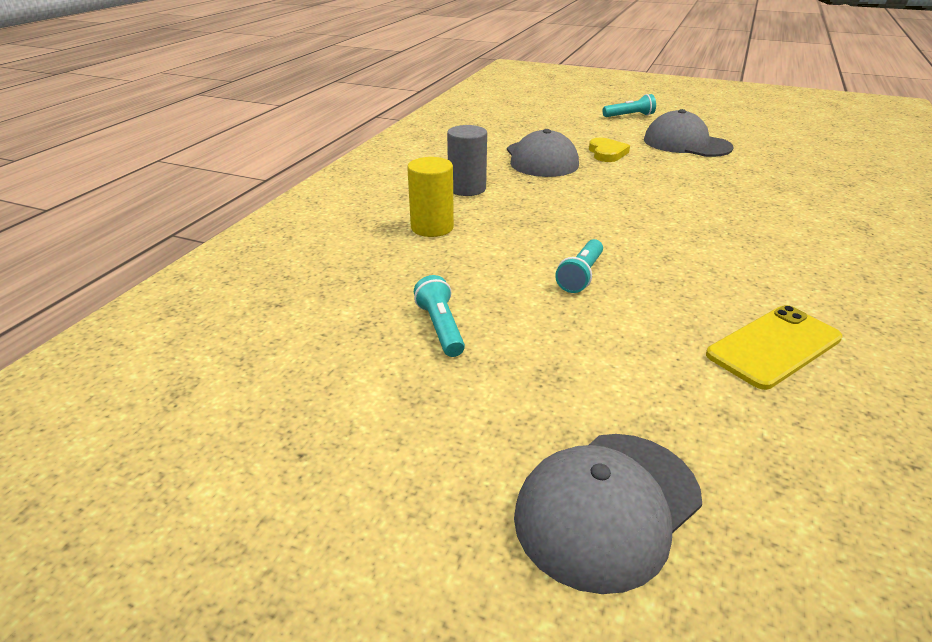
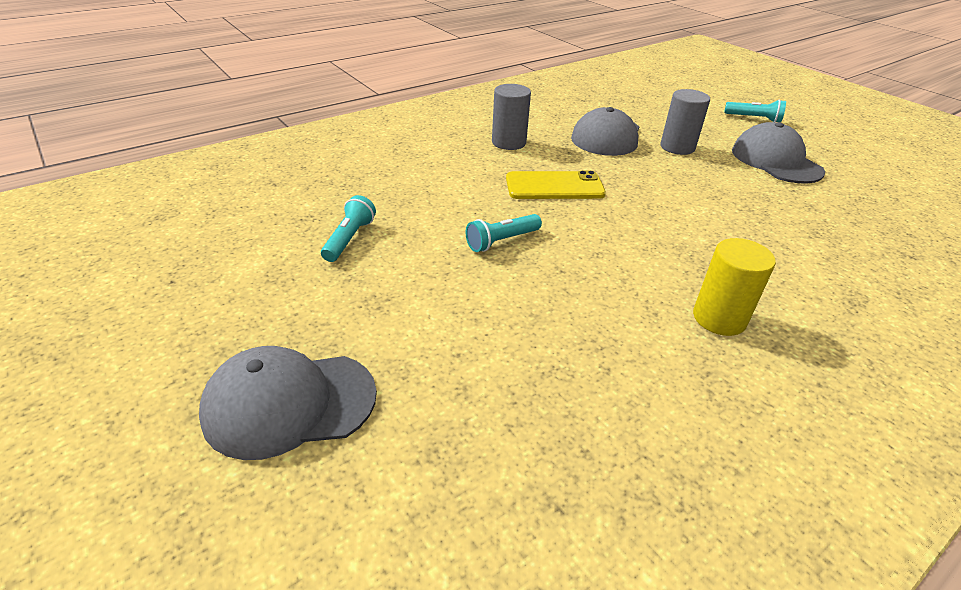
camera: 30 degrees right, 5 degrees up
yellow cylinder [407,157,454,237] -> yellow cylinder moved to [693,238,776,336]
yellow heart [589,138,630,162] -> grey cylinder [660,89,710,155]
yellow phone [706,305,843,390] -> yellow phone moved to [506,170,606,199]

